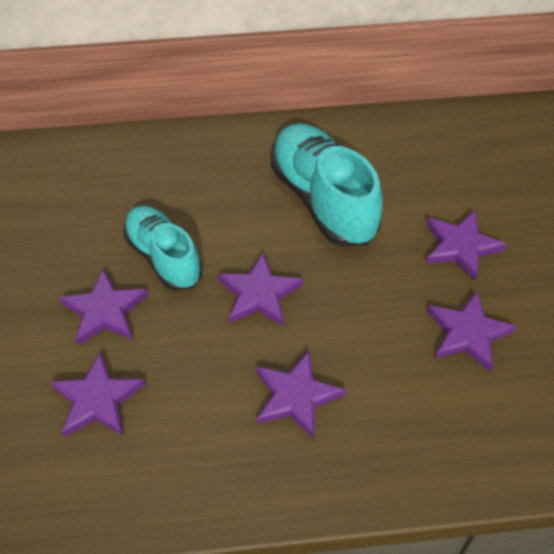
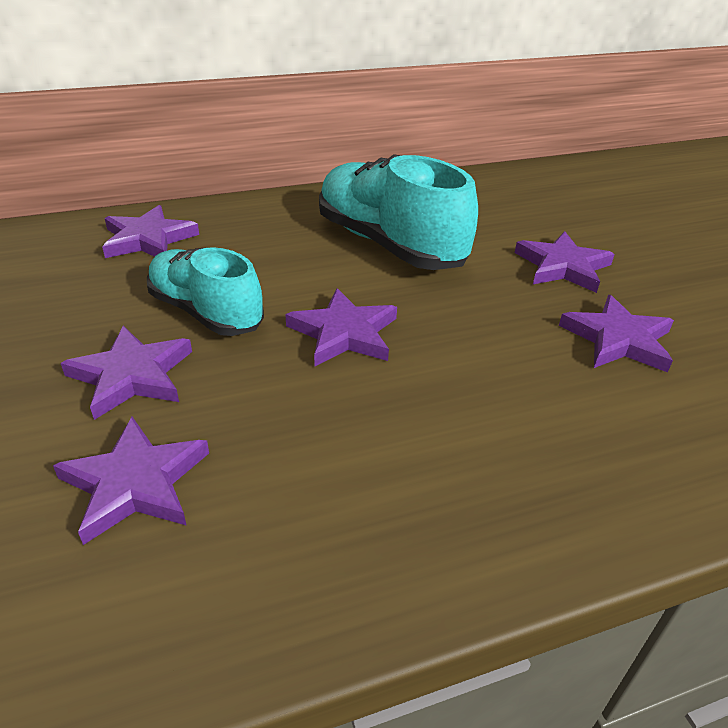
camera: 15 degrees left, 15 degrees down
purple star [256,351,345,439] -> purple star moved to [102,205,199,258]

